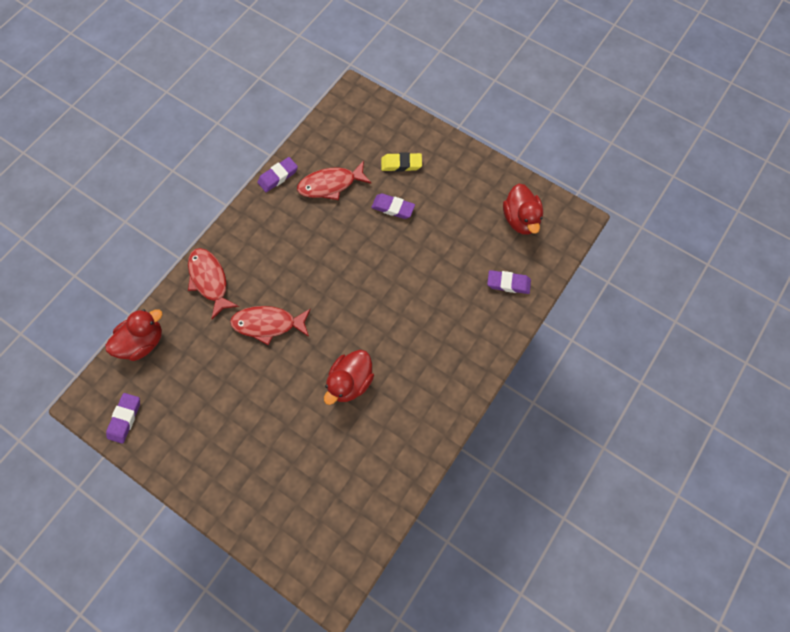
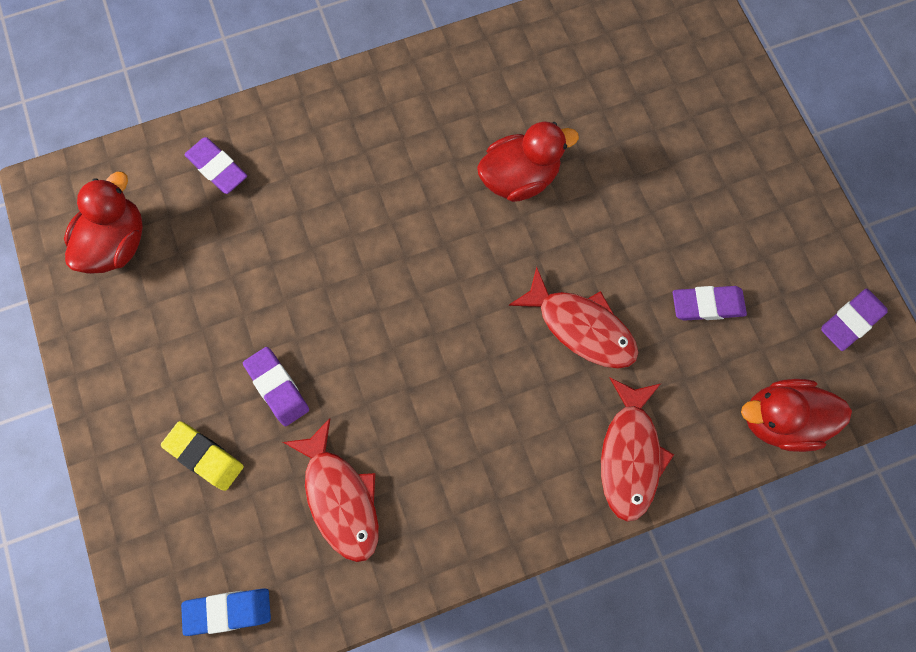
camera: 145 degrees left, 5 degrees up
purple eraser [257,157,298,192] -> purple eraser moved to [673,286,747,321]
red fish [297,161,372,200] -> red fish turned 45 degrees clockwise [283,418,379,562]
none -> blue eraser [181,588,271,636]

